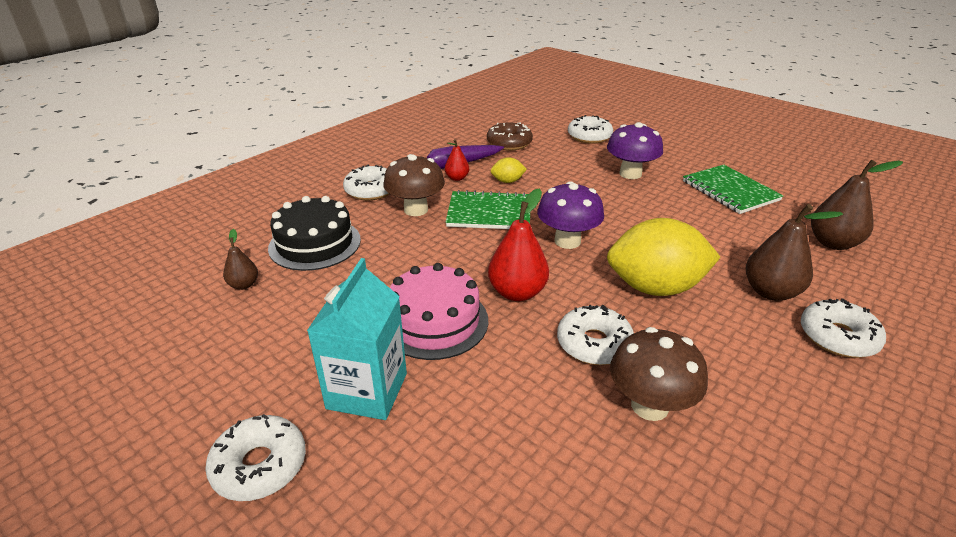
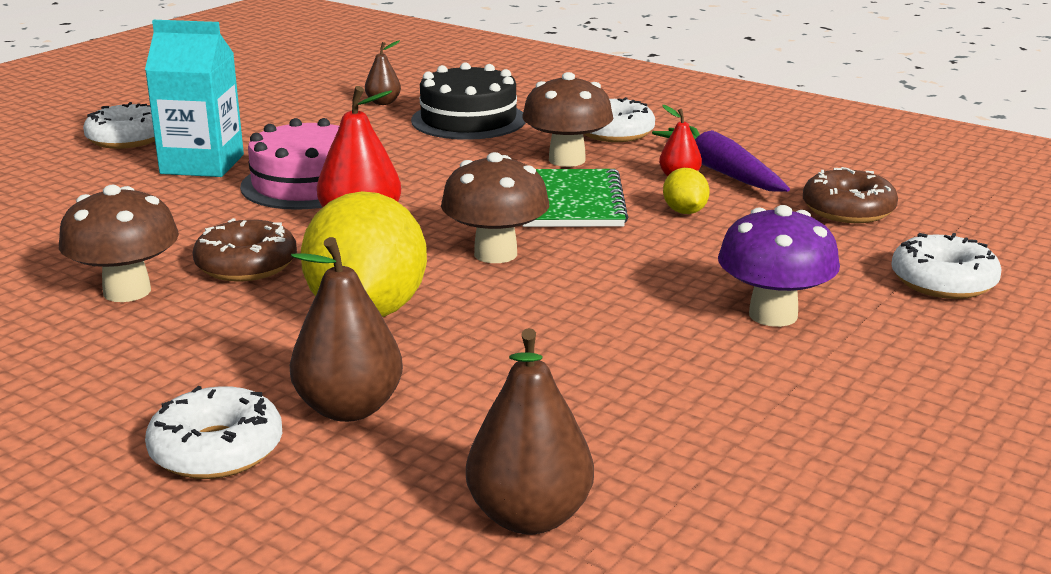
camera: 85 degrees right, 10 degrees down
purple mushroom [537,181,604,249] -> brown mushroom [441,152,549,263]
white donut [557,304,634,365] -> brown donut [193,218,297,281]
green notebook [683,165,784,214] -> none

